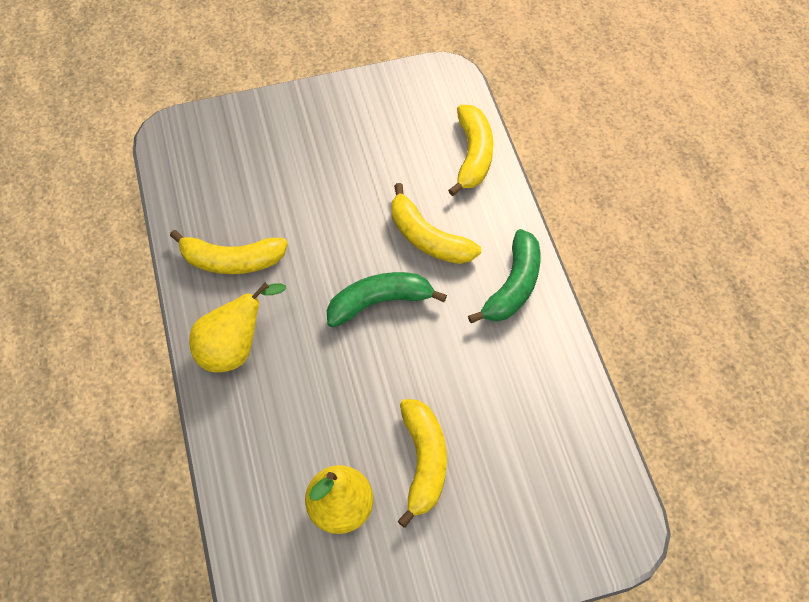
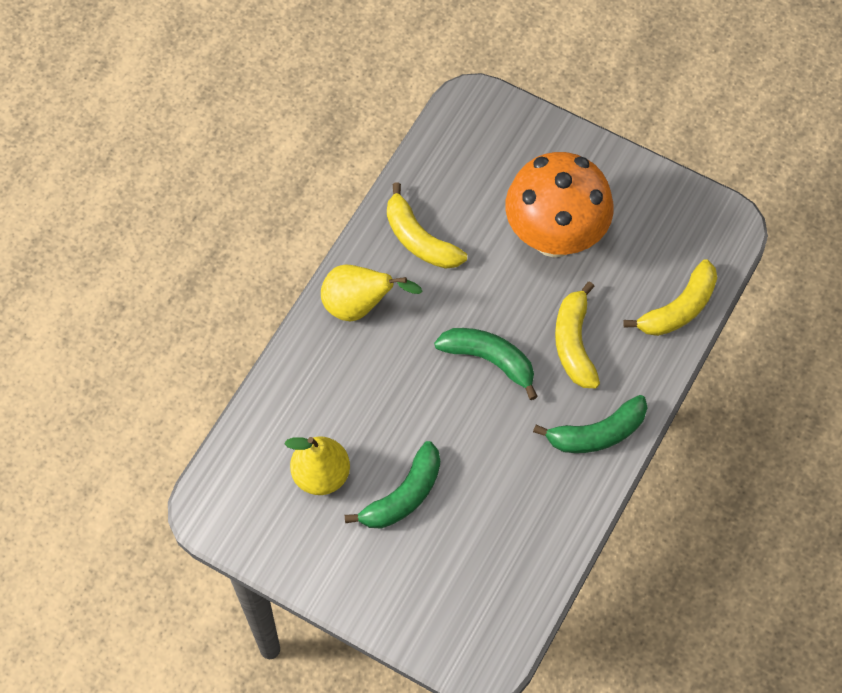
camera: 45 degrees right, 5 degrees up
yellow banana [398,399,447,528] -> green banana [345,441,440,529]
none -> orange mushroom [505,152,614,257]

